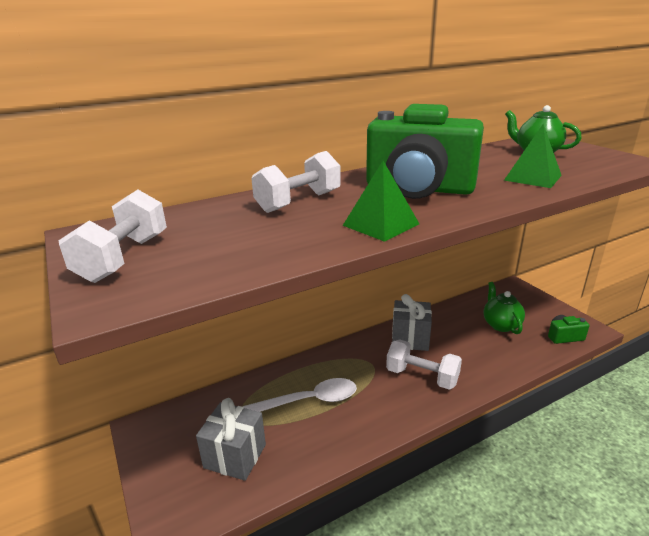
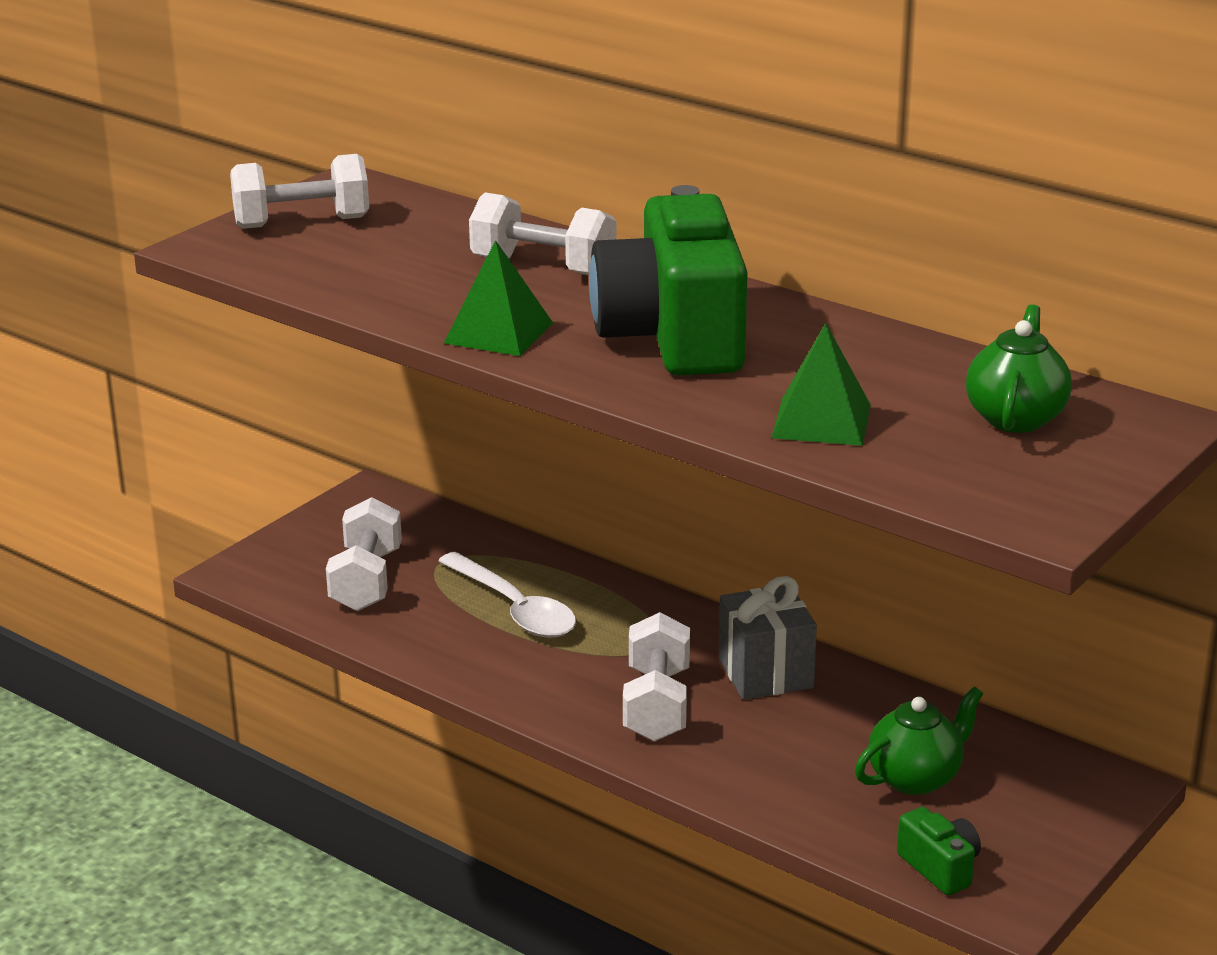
camera: 65 degrees right, 0 degrees up
grey gift [196,398,266,481] -> white dumbbell [326,497,402,611]

